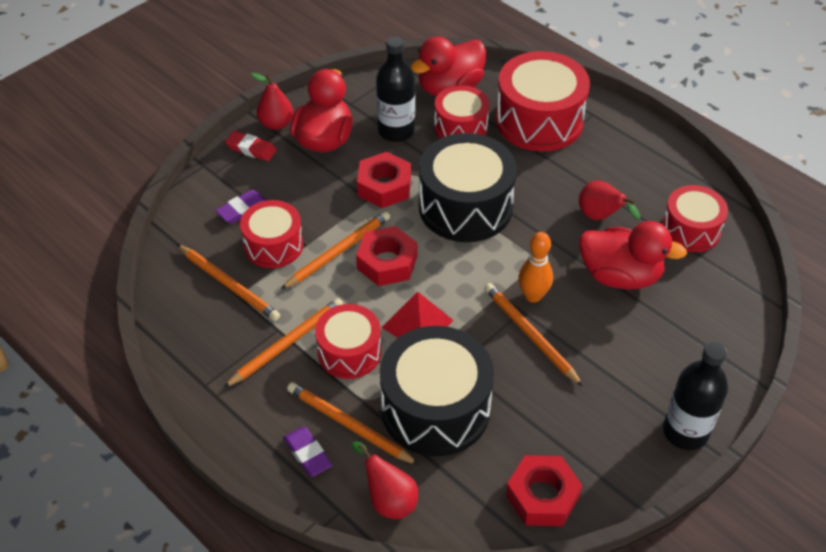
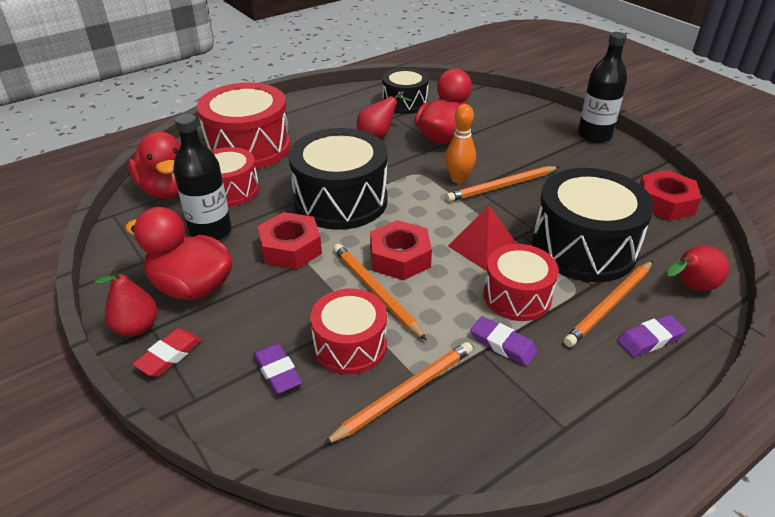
camera: 80 degrees left, 10 degrees down
orange pencil [223,298,343,388] -> purple eraser [470,316,538,366]
red drum [662,185,728,252] -> black drum [382,68,429,114]

